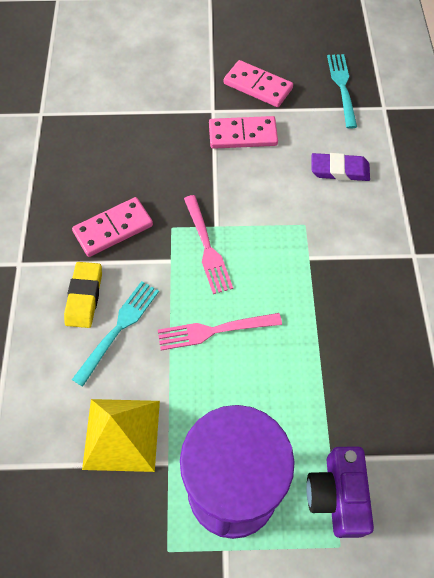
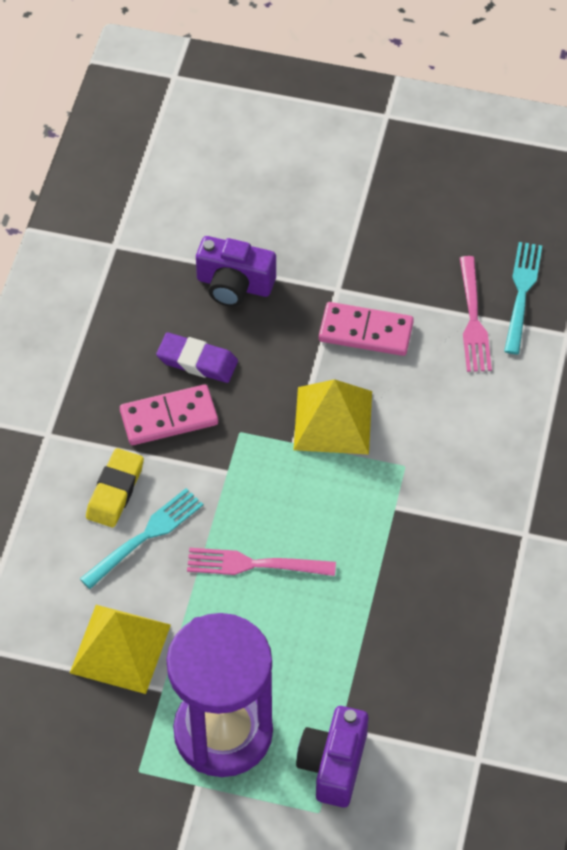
camera: 15 degrees right, 5 degrees down
pink fork [184,195,233,294] -> pink fork moved to [460,256,492,372]
pink domino [224,60,293,107] -> none
purple eraser [312,153,370,181] -> purple eraser moved to [156,332,238,383]
none -> purple camera [196,236,276,307]
none -> yellow pyramid [293,379,372,455]

